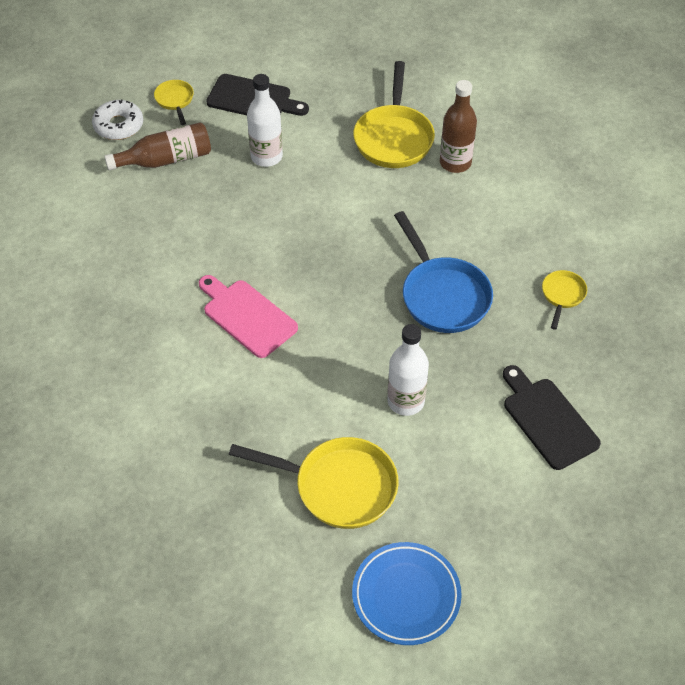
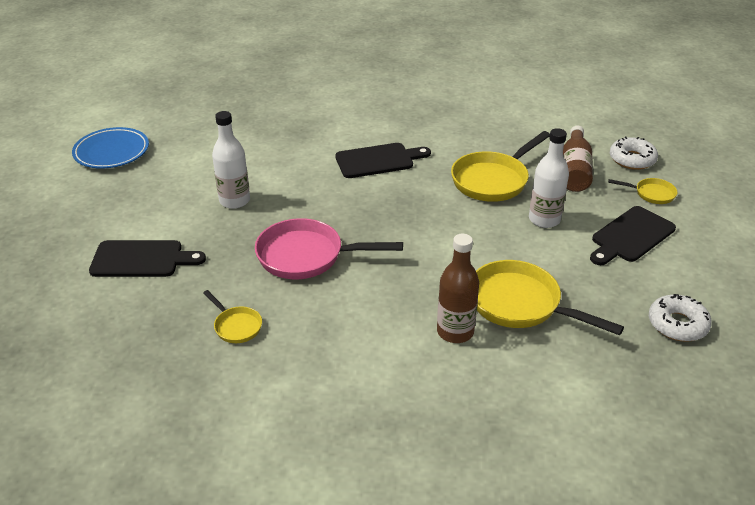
camera: 120 degrees right, 15 degrees down
pink cutting board [199,275,298,358] -> black cutting board [335,143,431,178]
yellow pan [229,437,399,529] -> yellow pan moved to [451,131,550,202]
blue pan [394,211,493,333] -> pink pan [255,218,403,279]
none -> white donut [649,294,712,342]

